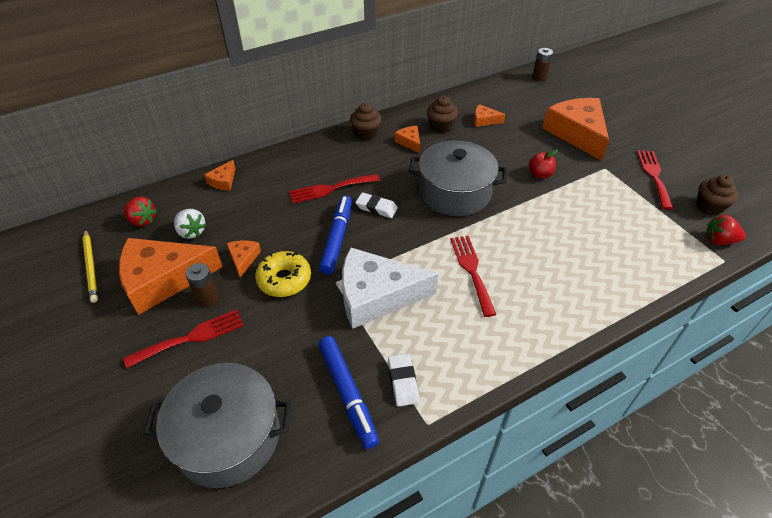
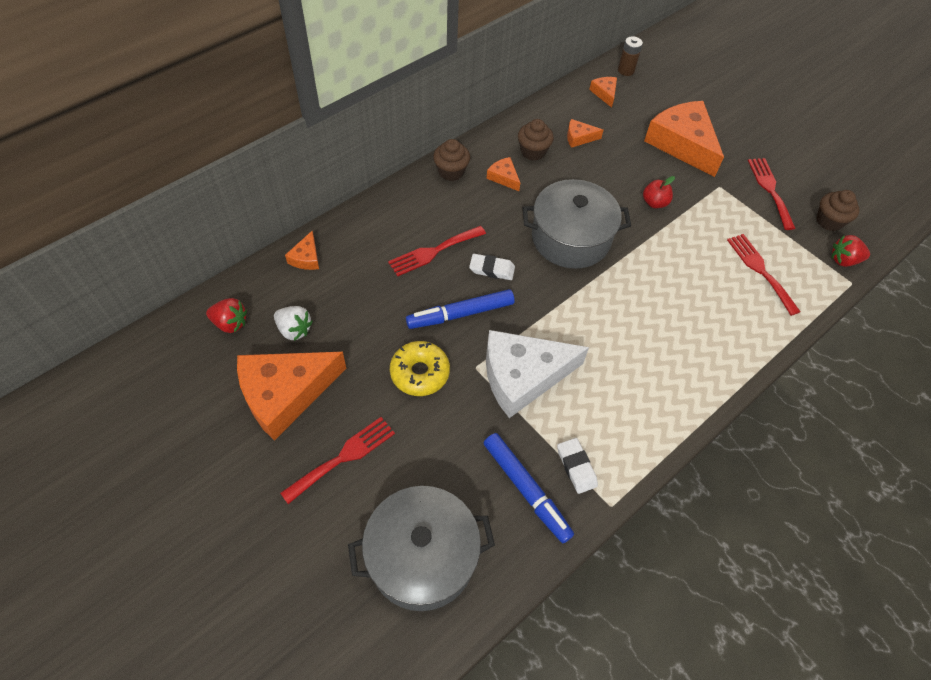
camera: 15 degrees left, 10 degrees up
yellow pencil [82,229,98,303] -> none
brown battery [185,263,219,307] -> none
orange cheese [227,240,261,278] -> orange cheese moved to [589,77,617,108]
blue marker [319,196,352,275] -> blue marker turned 105 degrees counterclockwise [406,289,515,329]
red fork [450,236,496,317] -> red fork moved to [727,234,801,316]

